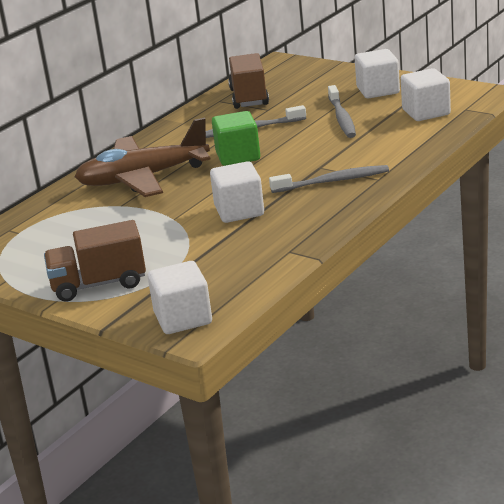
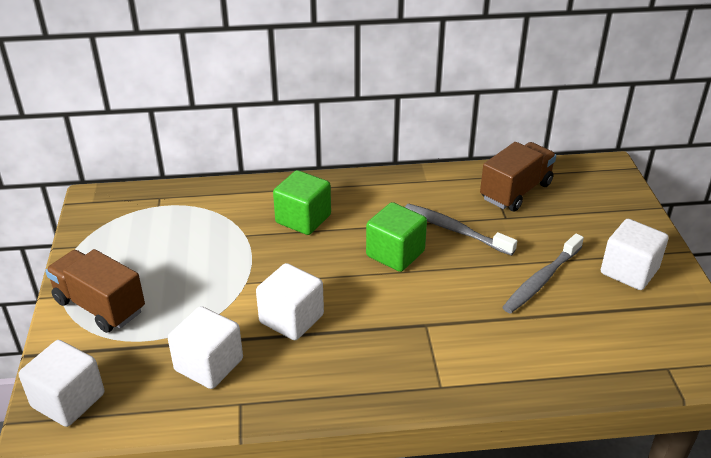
camera: 45 degrees right, 10 degrees up
brown plane [75,118,211,197] -> green cube [273,170,331,235]
grey toothbrush [269,165,389,193] -> none
white cube [401,68,451,121] -> white cube moved to [168,306,243,389]

